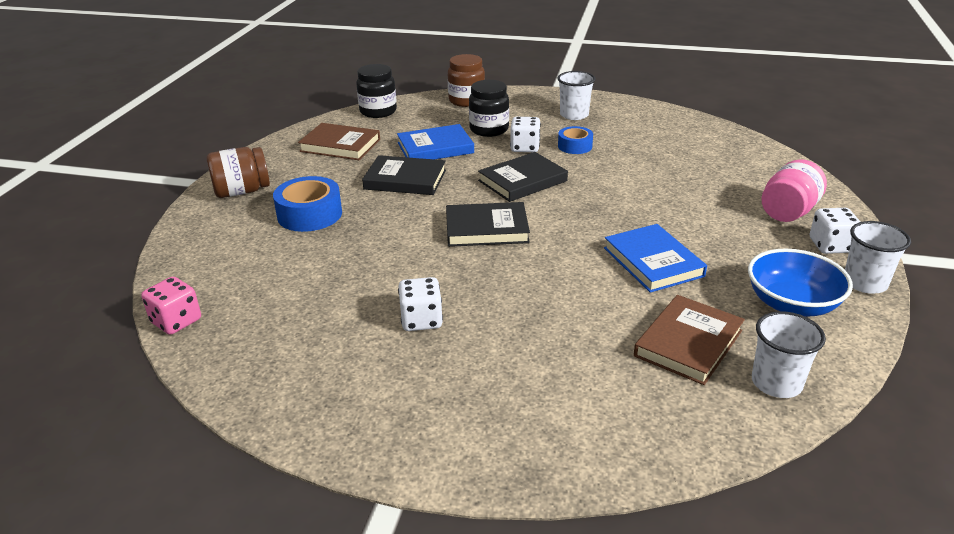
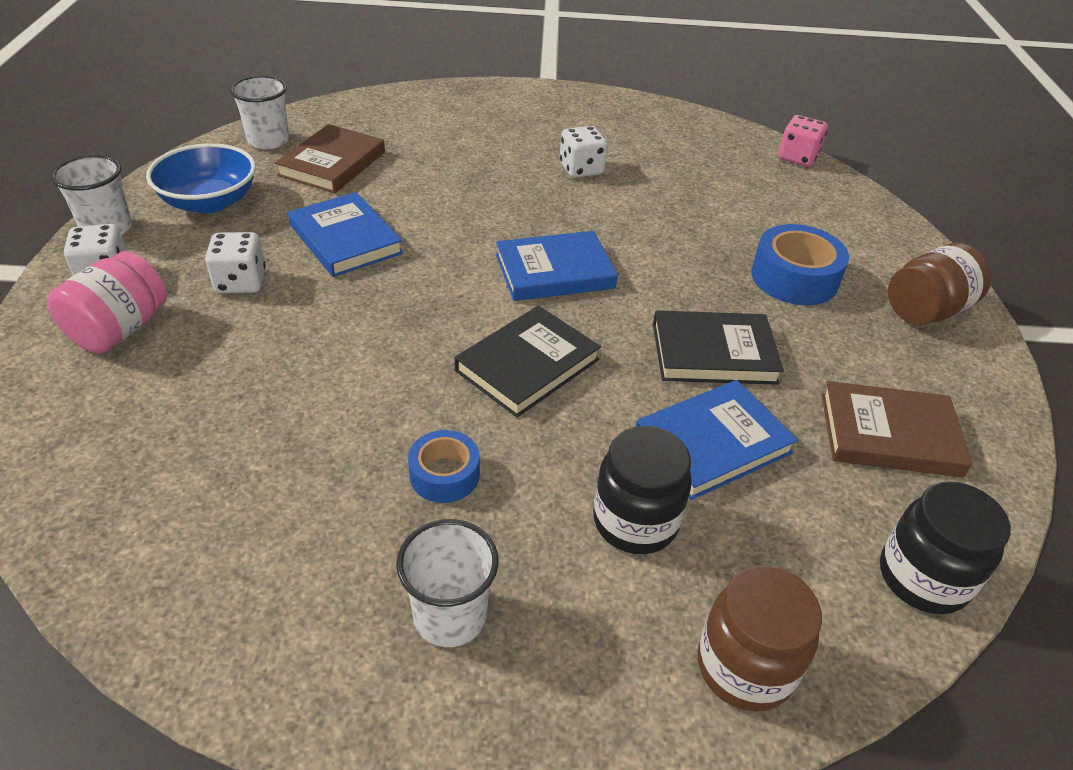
camera: 165 degrees right, 10 degrees up
black book [446,202,530,247] -> blue book [496,231,618,301]
white dice [510,117,541,152] -> white dice moved to [205,232,266,293]

